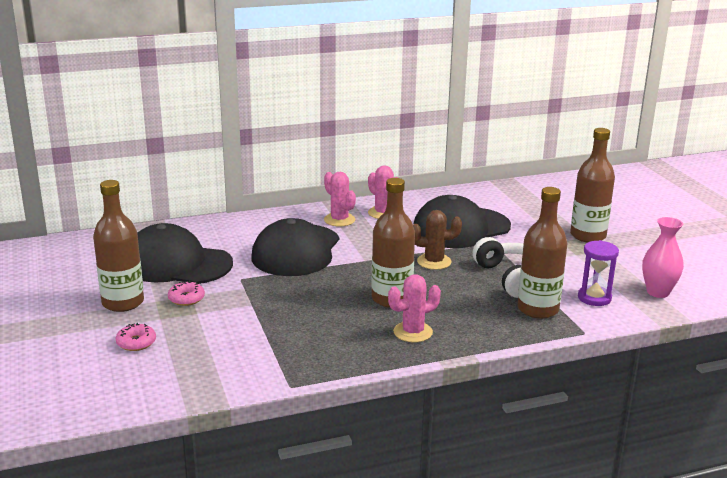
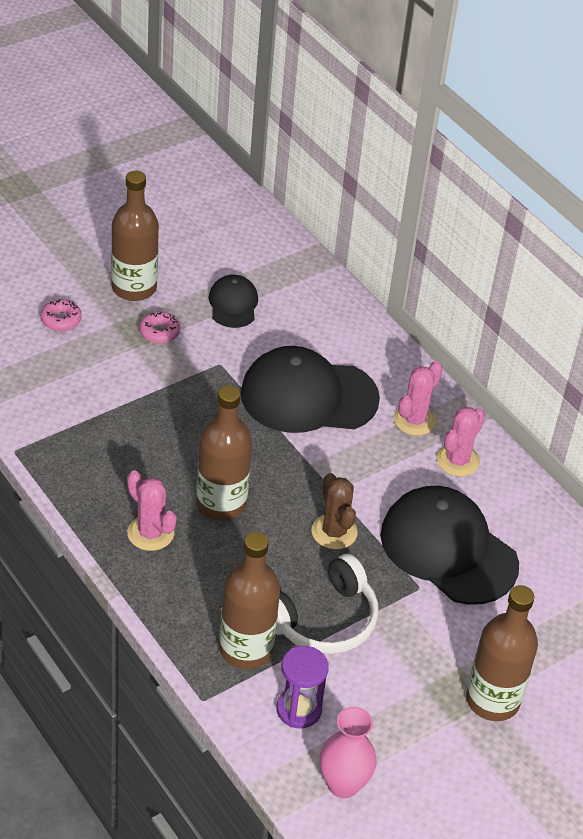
camera: 70 degrees right, 20 degrees up
black cap [137,223,233,284] -> black cap [209,275,258,328], size x0.51

